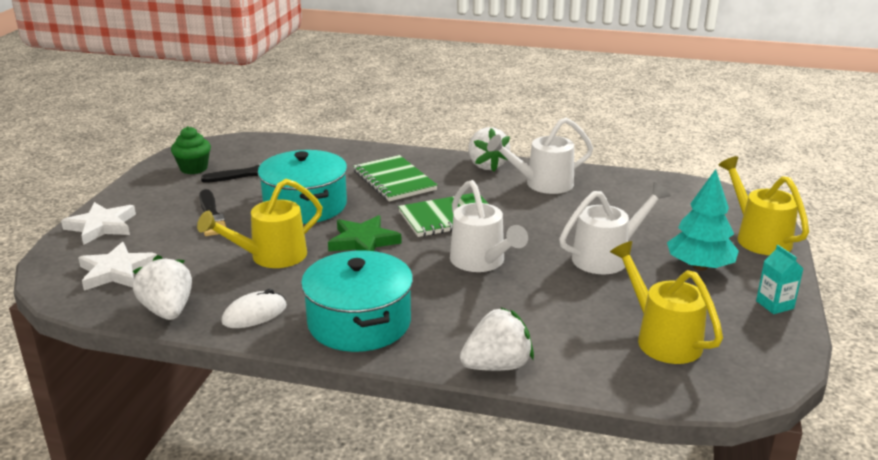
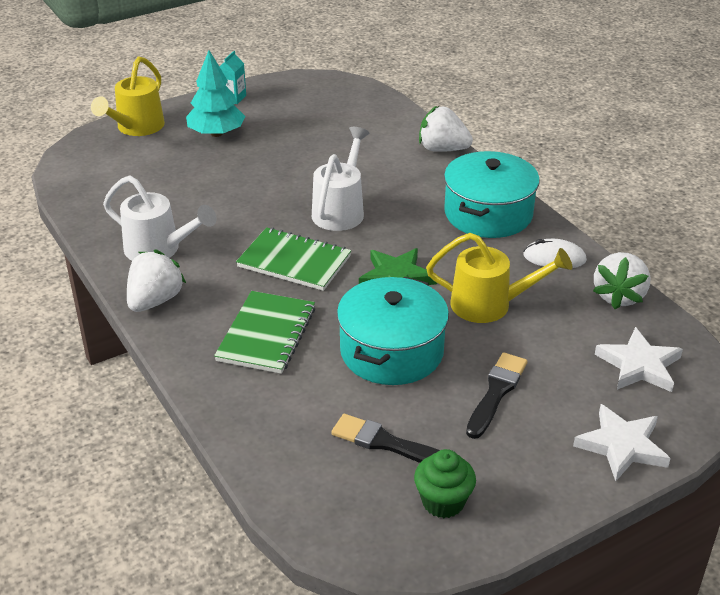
camera: 135 degrees left, 10 degrees up
white watering can [559,182,671,274] -> none
yellow watering can [610,241,723,364] -> none

